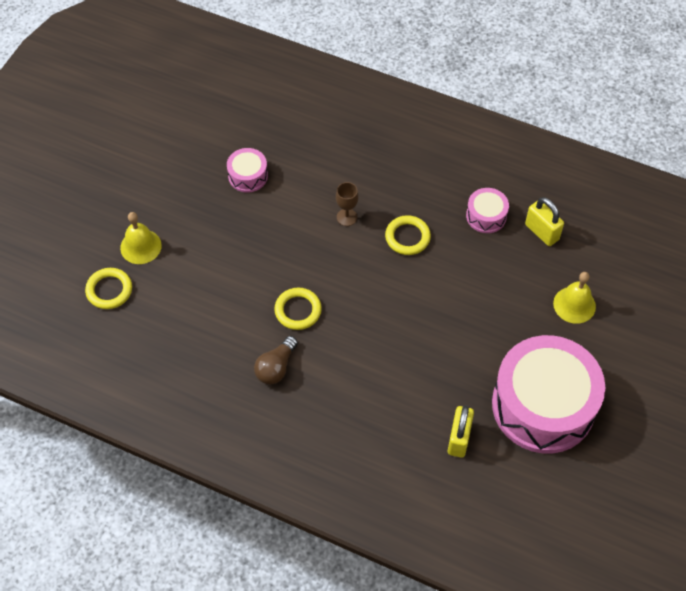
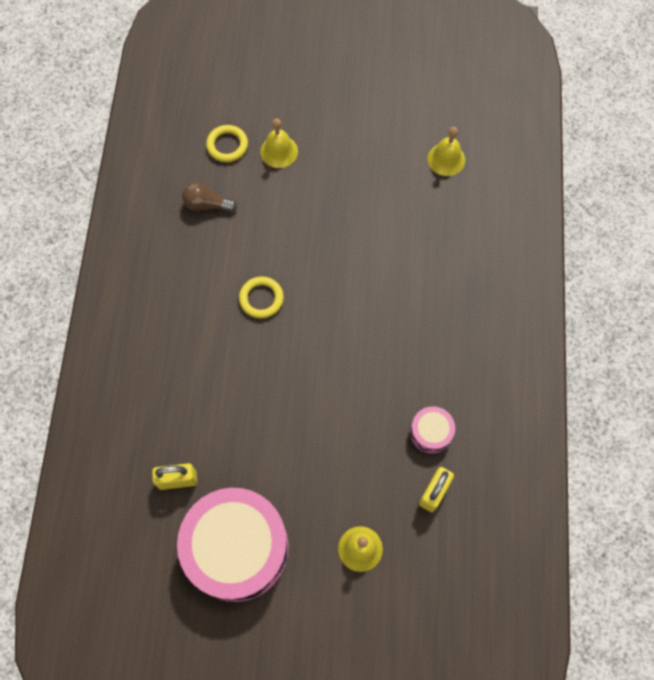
camera: 70 degrees right, 10 degrees up
pink drum [227,148,268,192] -> none
brown light bulb [254,336,298,385] -> brown light bulb moved to [182,182,237,212]
brown goblet [336,182,359,226] -> none
yellow ring [385,215,431,255] -> none
none -> yellow bell [428,127,465,176]

